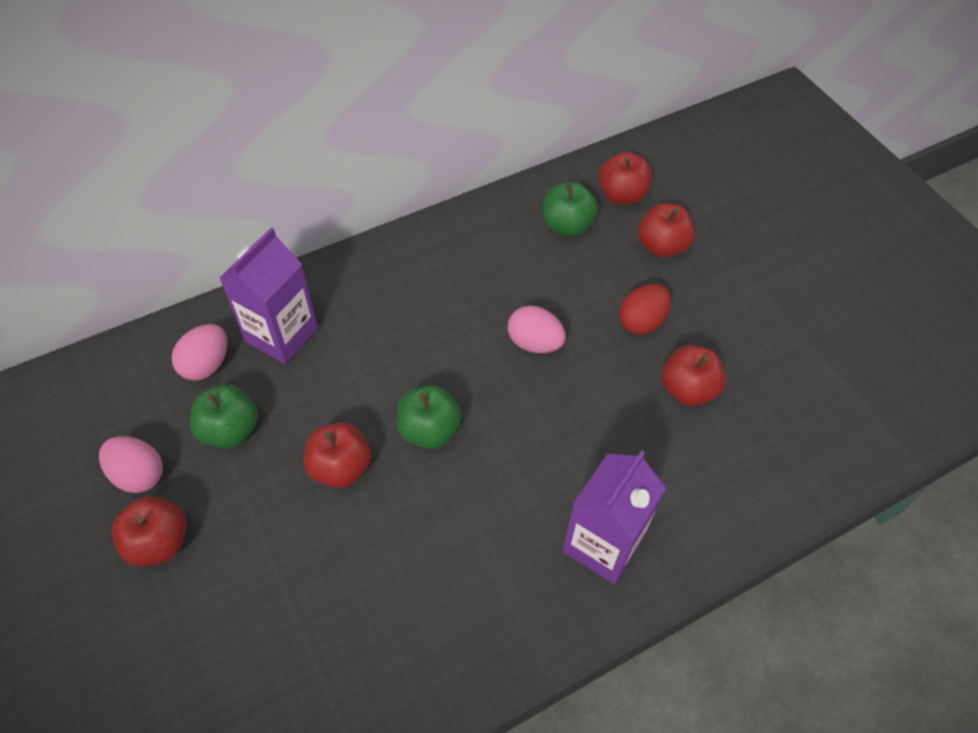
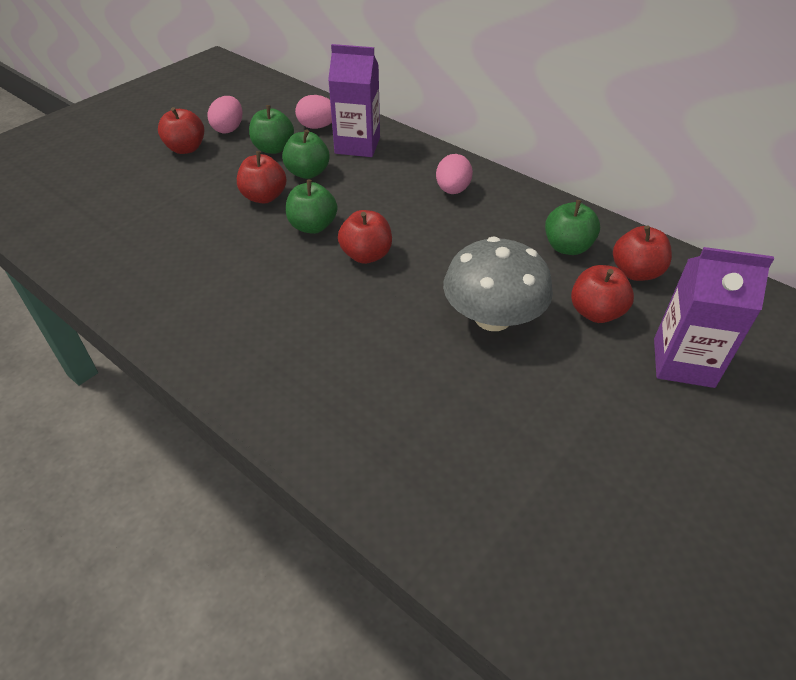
camera: 70 degrees right, 10 degrees down
pink egg [508,305,566,353] -> pink egg moved to [436,154,473,194]
purple carton [562,450,666,584] -> purple carton moved to [654,247,774,388]
red egg [619,284,671,335] -> grey mushroom [443,236,553,331]
red apple [662,345,726,406] -> red apple moved to [338,210,392,264]
none -> green apple [282,129,330,179]

